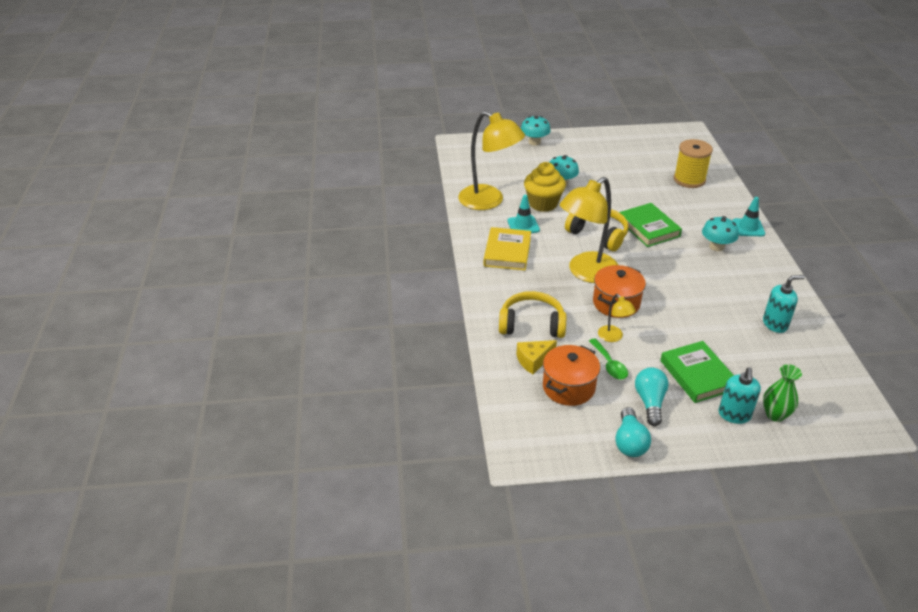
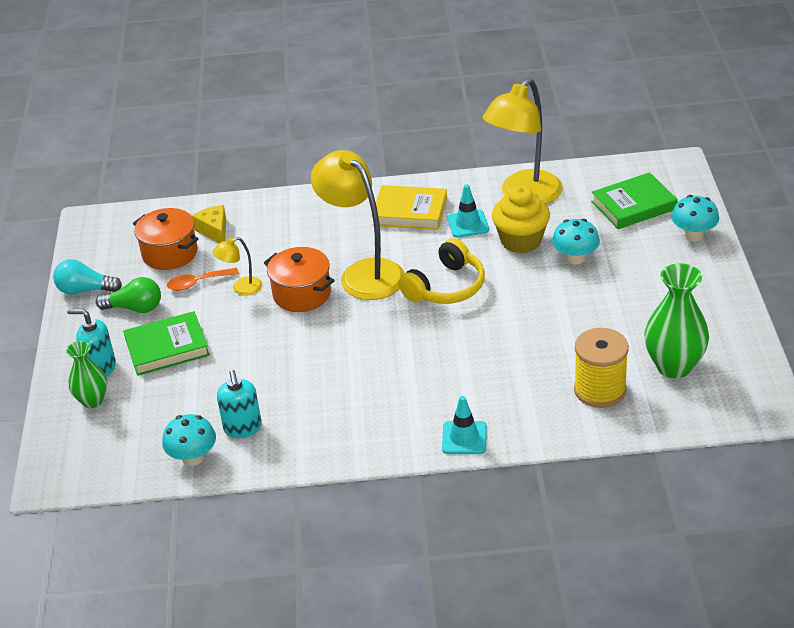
camera: 95 degrees right, 0 degrees up
yellow headphones [499,291,566,338] -> none
green spoon [589,338,628,380] -> orange spoon [167,268,239,291]
green book [619,203,682,247] -> green book moved to [591,172,678,229]
turquoise light bulb [635,367,669,426] -> green light bulb [96,277,161,313]
turquoise mushroom [702,216,739,251] -> turquoise mushroom moved to [162,414,216,466]
none -> green vase [644,263,709,378]

